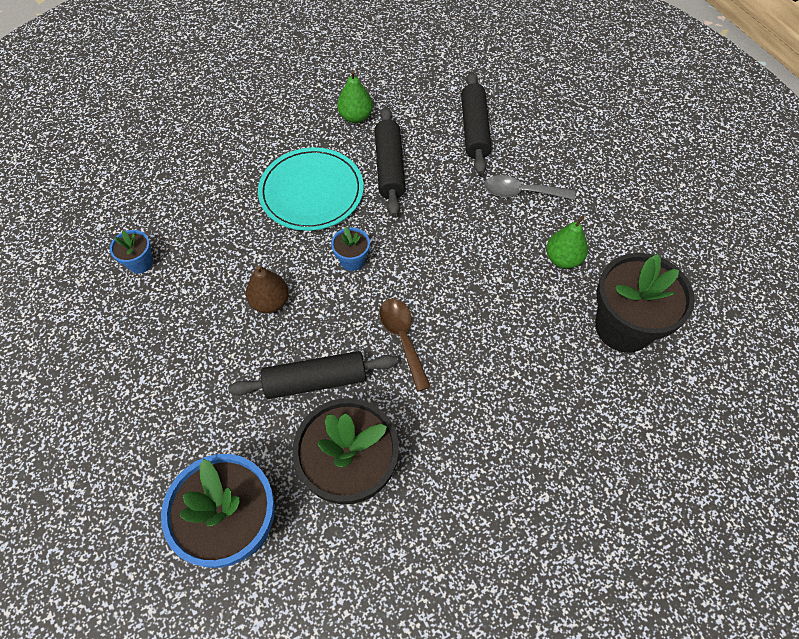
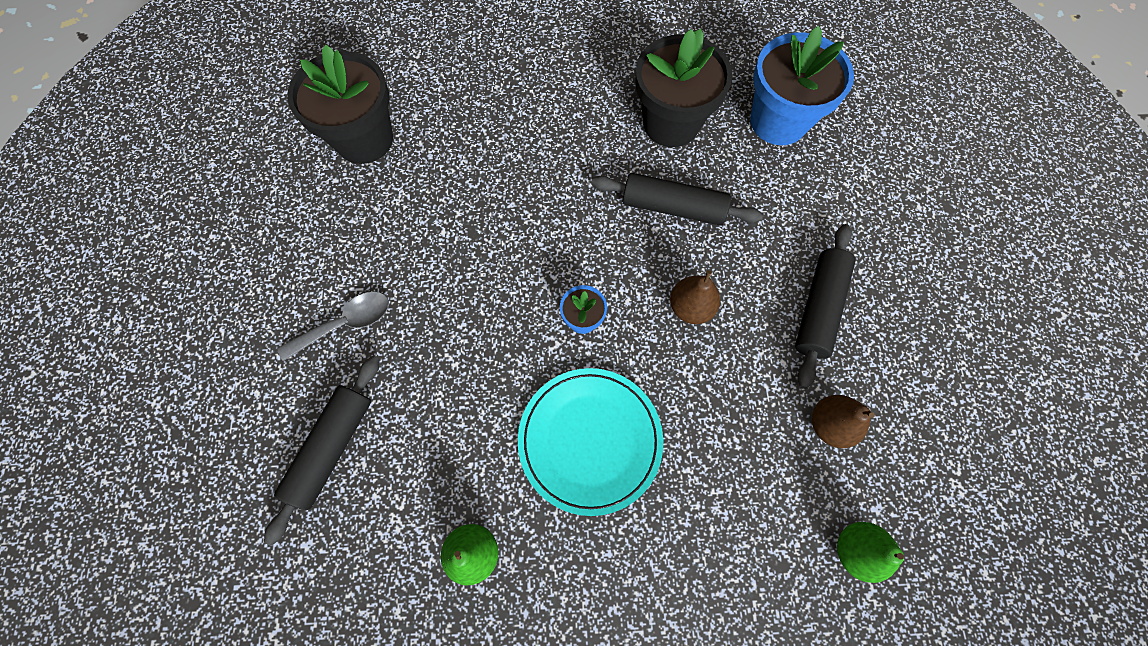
camera: 155 degrees left, 10 degrees up
blue flower pot [110,230,153,273] -> brown pear [812,395,875,448]
black rolling pin [375,106,406,217] -> black rolling pin moved to [795,224,856,389]
brown spoon [380,298,431,392] -> none
grey spoon [484,175,575,200] -> grey spoon turned 60 degrees counterclockwise [277,292,389,361]
green pear [546,216,588,269] -> green pear moved to [837,522,904,583]

